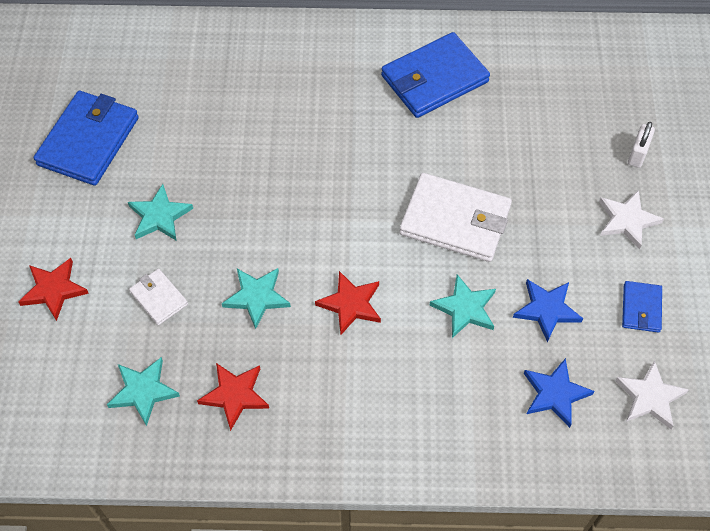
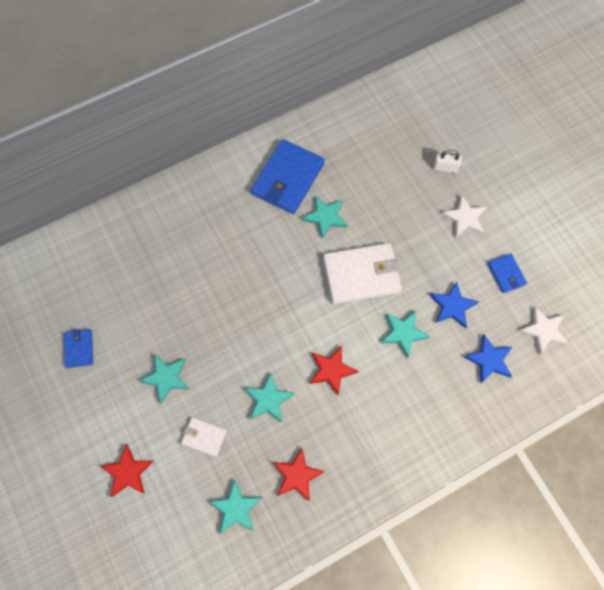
camera: 30 degrees left, 10 degrees up
blue wallet [34,91,139,186] -> blue wallet [64,329,93,368], size x0.50
white padlock [628,122,655,168] -> white padlock turned 75 degrees counterclockwise [433,150,462,173]
none -> turquoise star [302,196,348,239]

